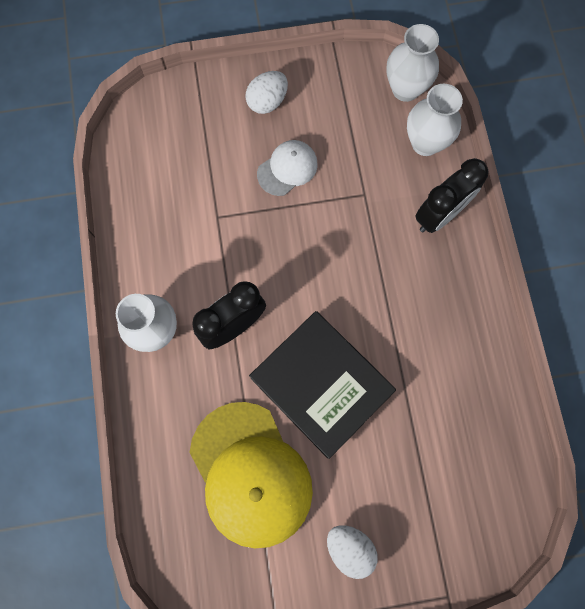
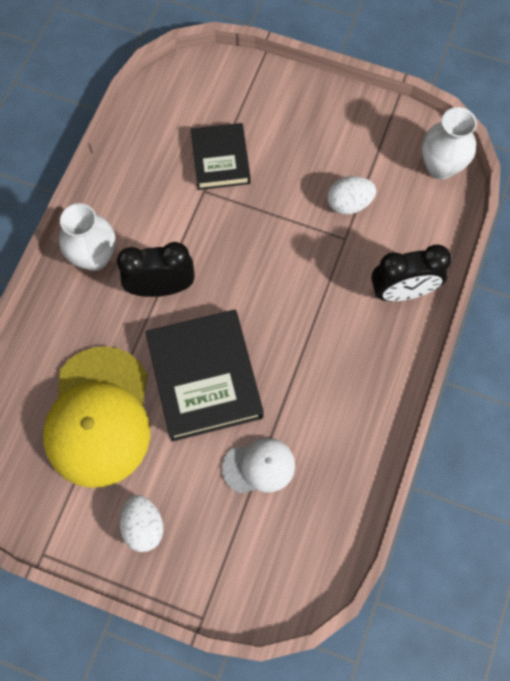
camera: 30 degrees right, 5 degrees down
white egg [246,71,288,114] -> white egg moved to [327,176,376,214]
white cap [257,140,318,196] -> white cap moved to [222,438,295,493]
white vase [407,84,463,156] -> none
none -> black book [191,123,251,190]

